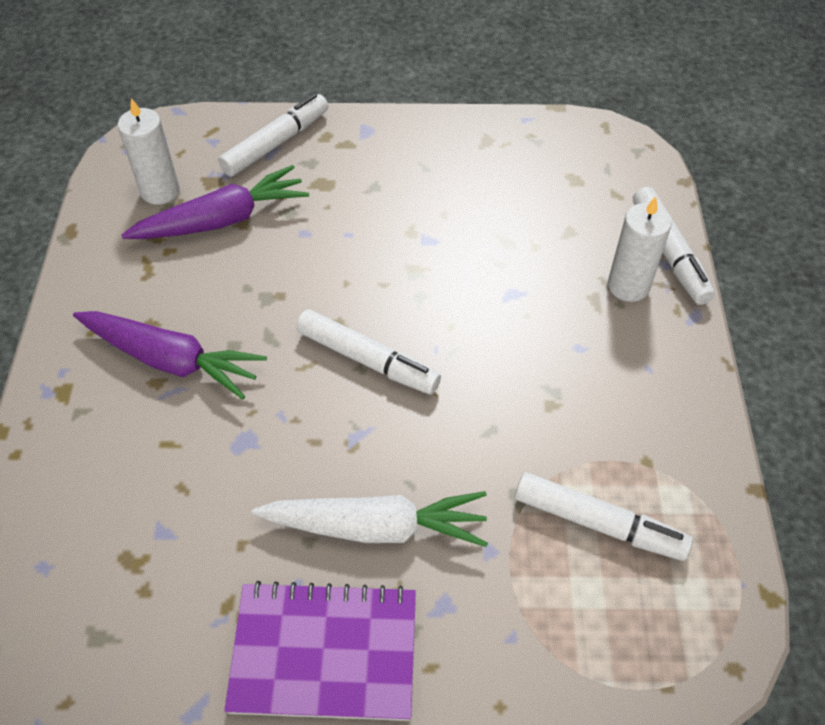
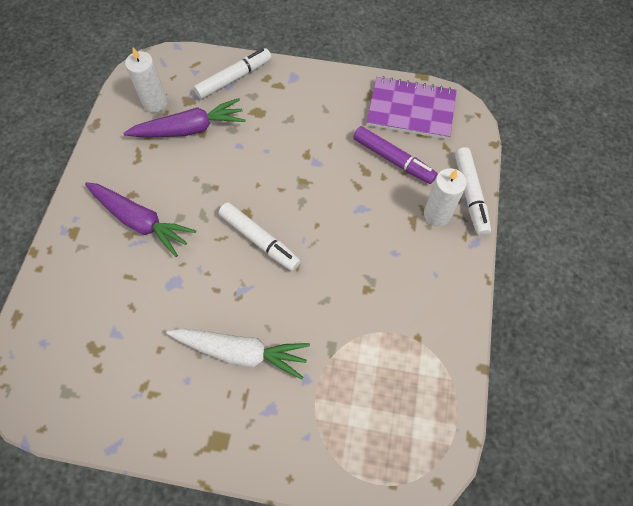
camera: 10 degrees right, 10 degrees up
purple notebook [224,581,416,721] -> purple notebook moved to [367,76,457,139]
white marker [515,472,693,561] -> none
none -> purple marker [353,126,438,184]

